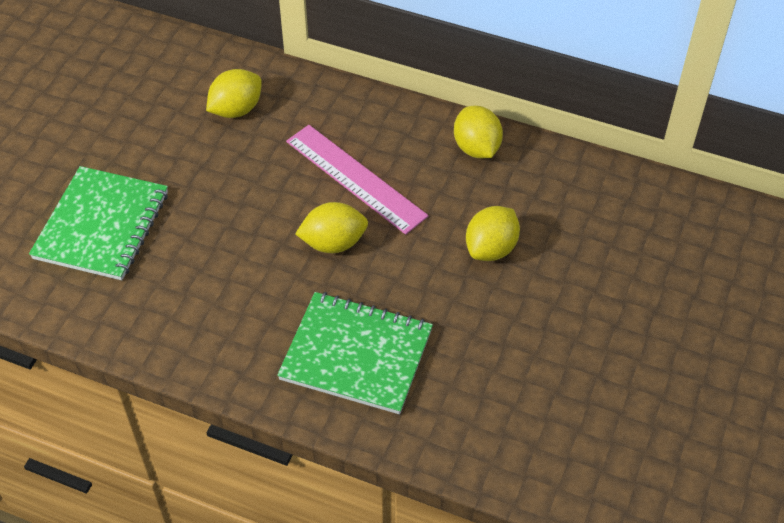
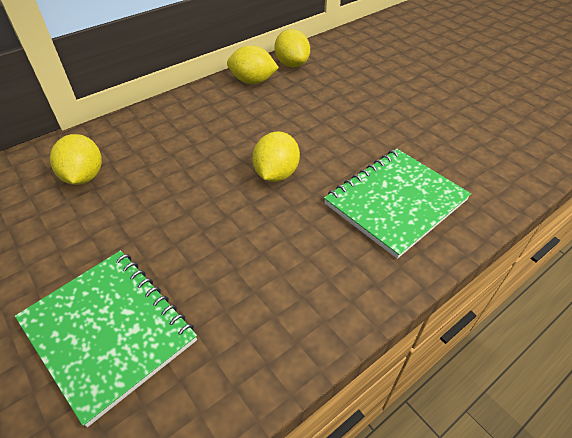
camera: 60 degrees left, 5 degrees down
pink ruler [286,125,428,235] -> none
yellow lemon [466,206,520,261] -> yellow lemon moved to [275,29,310,68]

